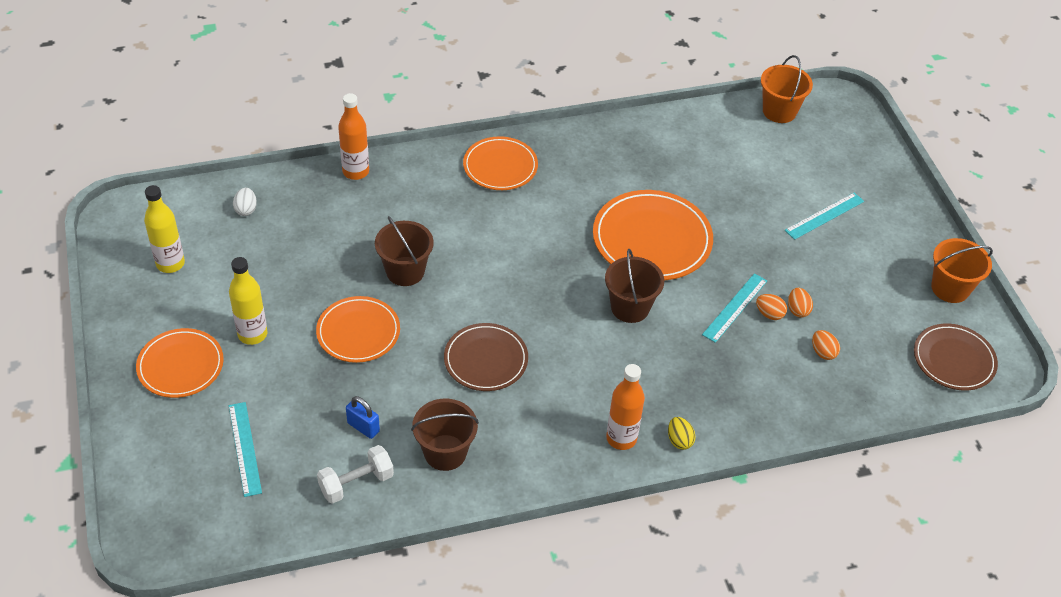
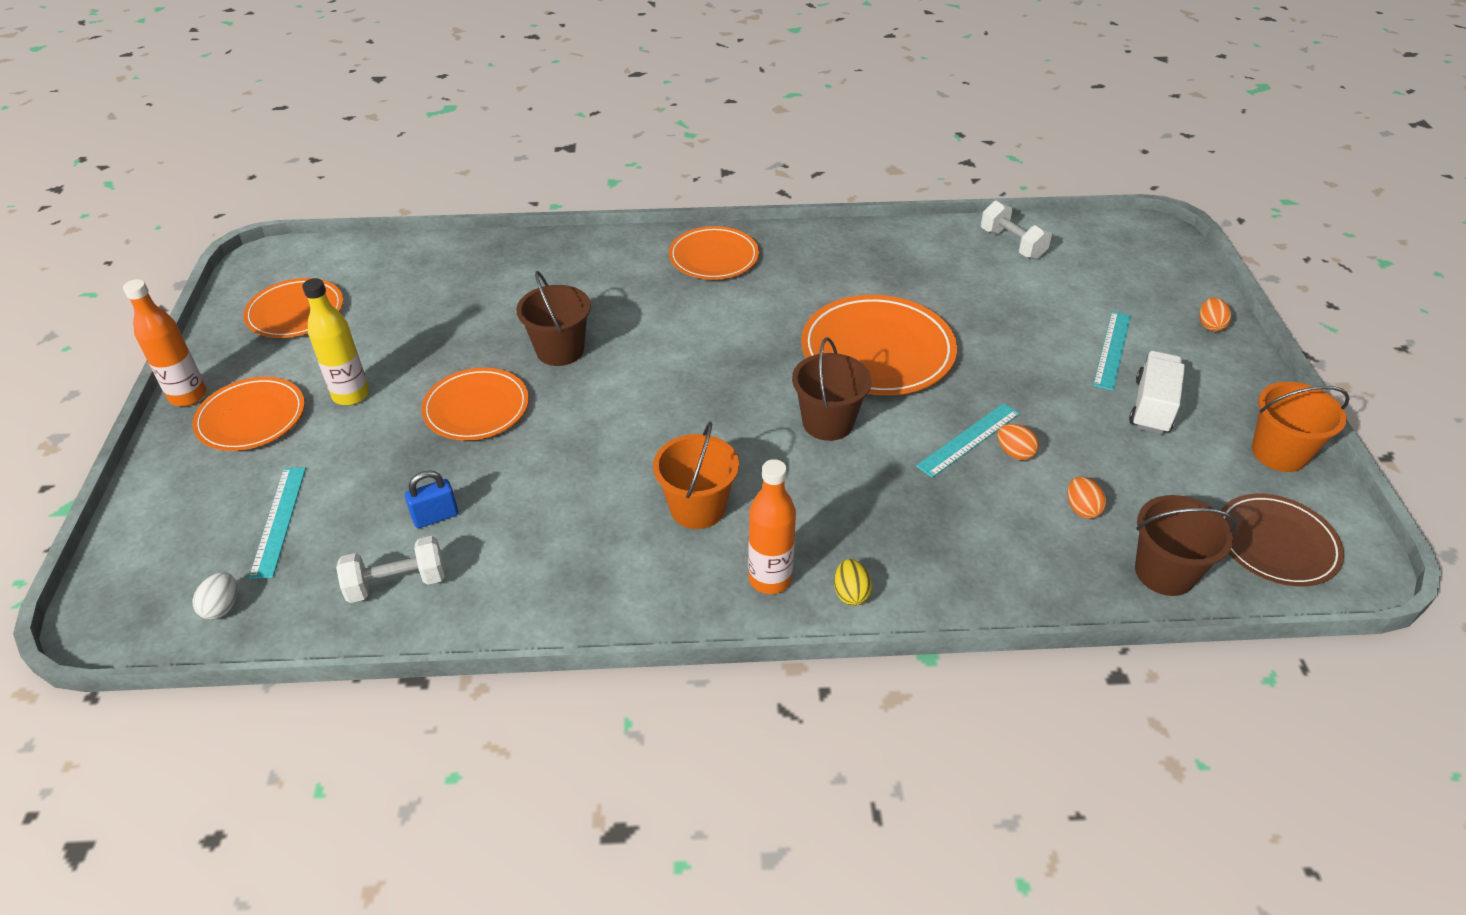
camera: 15 degrees right, 5 degrees down
yellow bottle [144,185,185,273] -> orange plate [243,278,343,338]
white egg [233,188,257,216] -> white egg moved to [193,572,237,620]
orange bottle [338,93,369,180] -> orange bottle moved to [123,279,207,406]
blue padlock [346,396,380,439] -> blue padlock turned 75 degrees counterclockwise [405,470,458,528]
brown bucket [411,399,479,471] -> brown bucket moved to [1135,495,1236,596]
brown plate [444,323,528,391] -> none
orange bucket [761,55,813,123] -> orange bucket moved to [653,422,739,529]
turquoise ruler [785,193,864,240] -> turquoise ruler turned 45 degrees counterclockwise [1093,311,1131,391]
orange egg [788,288,813,318] -> orange egg moved to [1199,297,1232,332]
none -> white dumbbell [981,201,1052,260]
none -> white truck [1129,351,1185,434]

